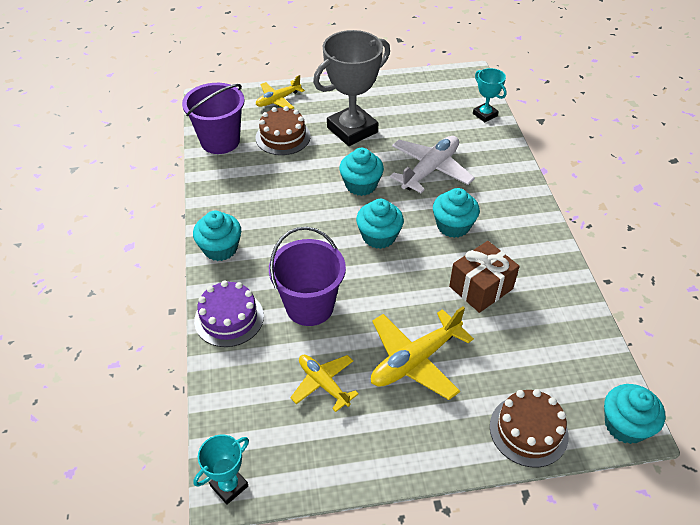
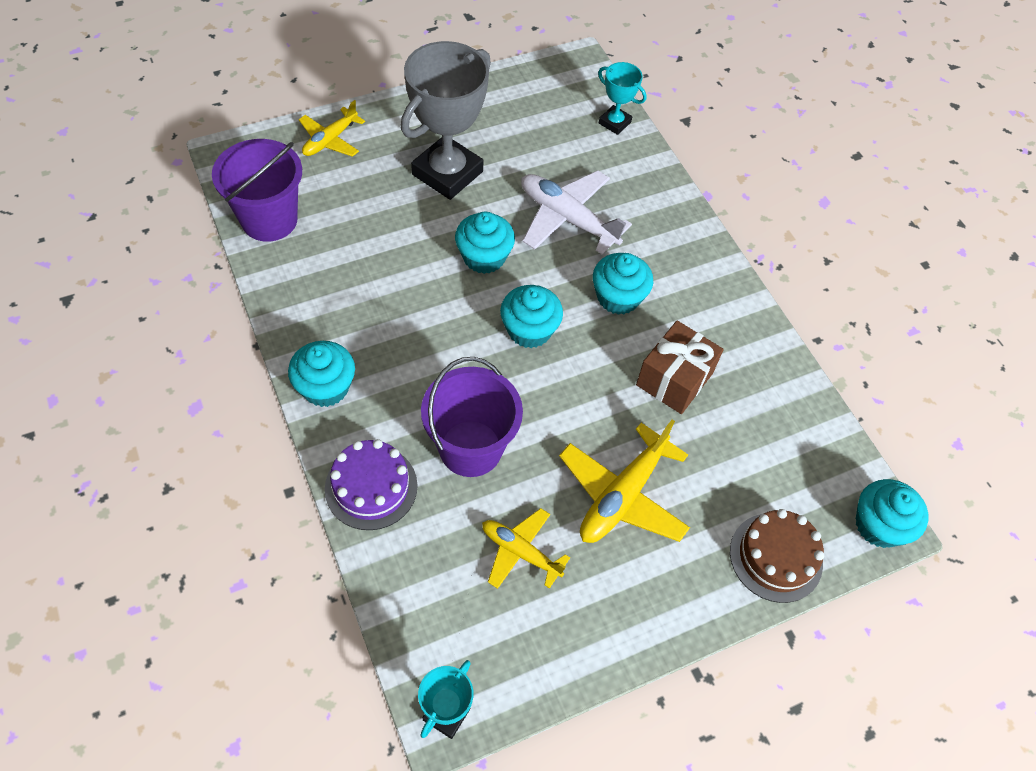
camera: 20 degrees left, 10 degrees up
brown cake [256,106,311,155] -> none
white plane [390,136,475,193] -> white plane turned 75 degrees counterclockwise [521,171,632,254]

